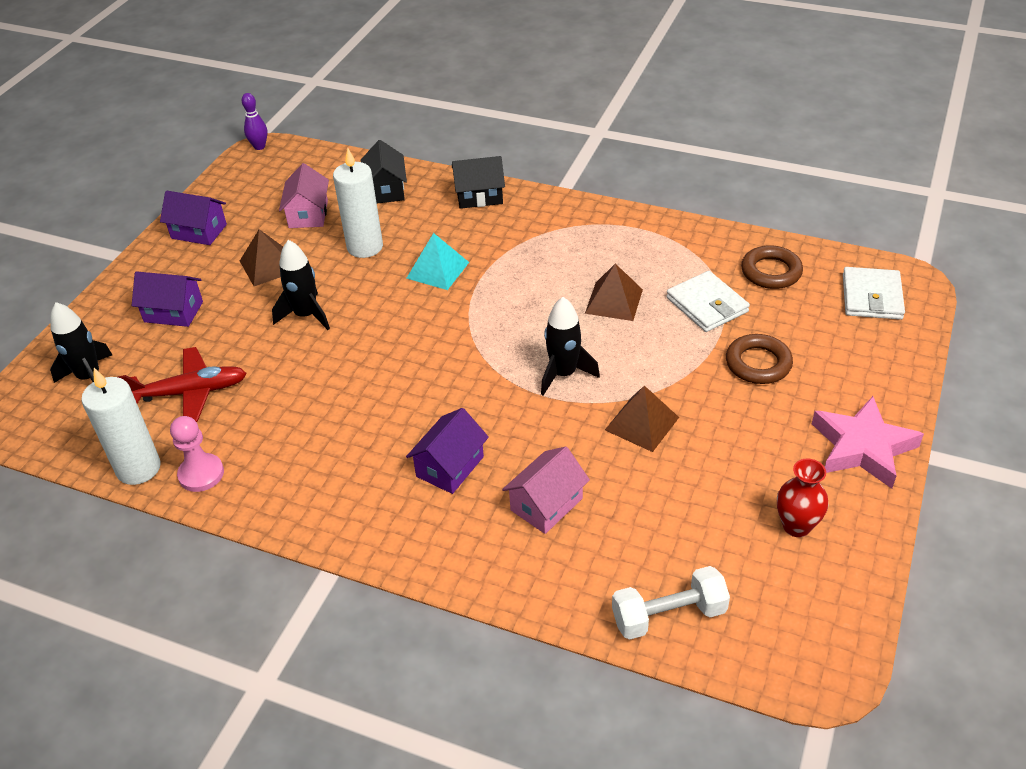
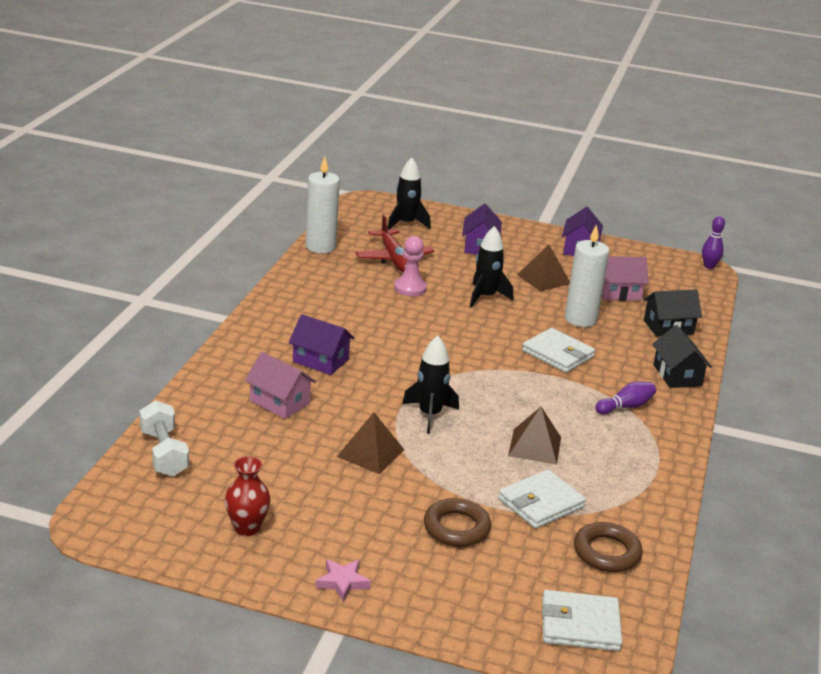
camera: 80 degrees right, 15 degrees down
pink pawn [170,416,224,492] -> pink pawn moved to [394,236,427,296]
turquoise pyramid [407,233,469,290] -> white wallet [522,328,595,373]
pink star [812,396,924,489] -> pink star [316,559,371,602], size x0.51
none -> purple bowling pin [595,382,656,414]

